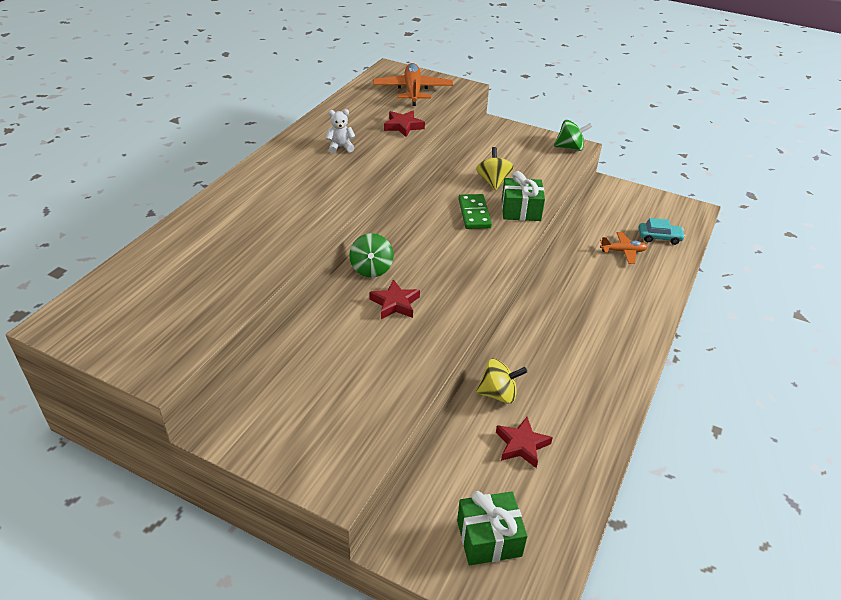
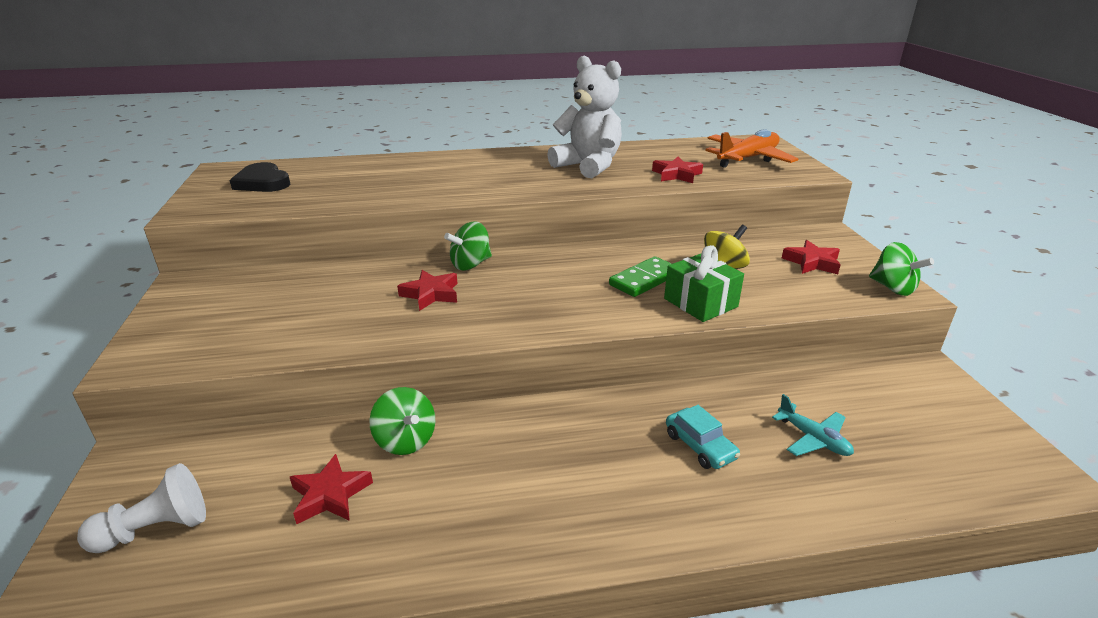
camera: 55 degrees right, 10 degrees down
white teddy bear [326,109,355,153] -> white teddy bear [547,56,622,178], size x2.27
green gift [457,491,527,565] -> white pawn [77,463,206,553]
yellow spinning top [476,359,527,404] -> green spinning top [370,387,435,455]
orange plane [600,232,648,264] -> turquoise plane [772,394,854,456]
turquoise car [638,218,685,245] -> turquoise car moved to [666,405,740,469]
none -> black heart [230,162,290,192]
none -> red star [782,240,841,274]

